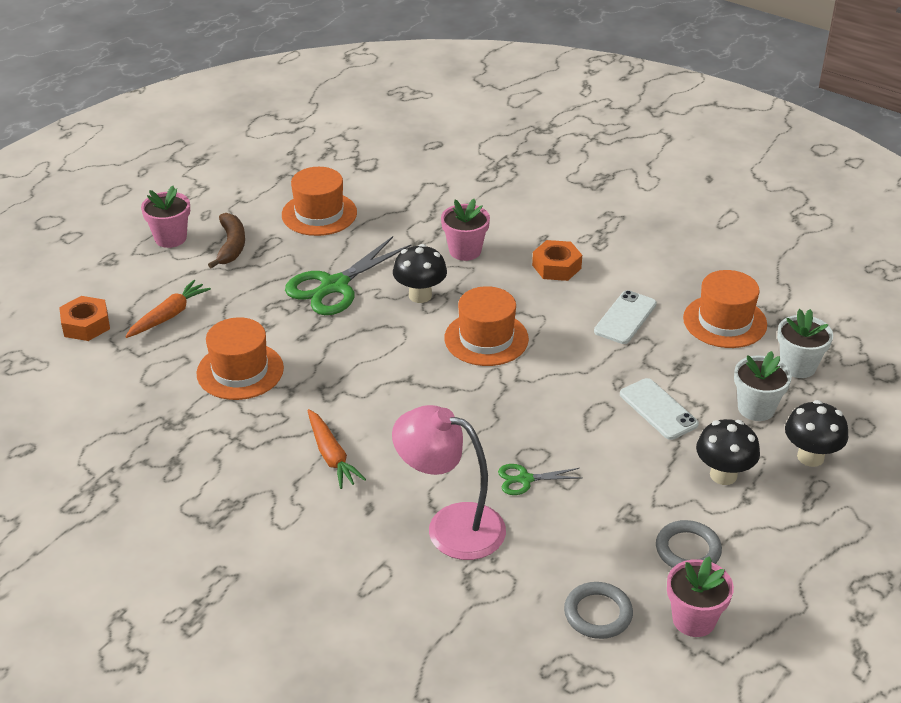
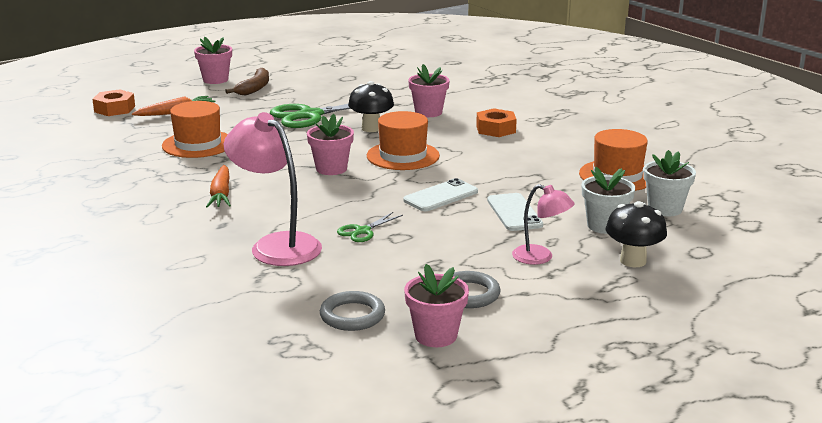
camera: 20 degrees right, 15 degrees down
orange hat [282,167,357,236] -> none
green scissors [498,464,581,495] -> green scissors turned 60 degrees counterclockwise [337,212,403,242]
white phone [594,290,657,344] -> white phone moved to [403,178,478,211]
black mushroom [696,419,760,485] -> pink lamp [512,184,575,265]
none -> pink flower pot [307,114,354,175]

